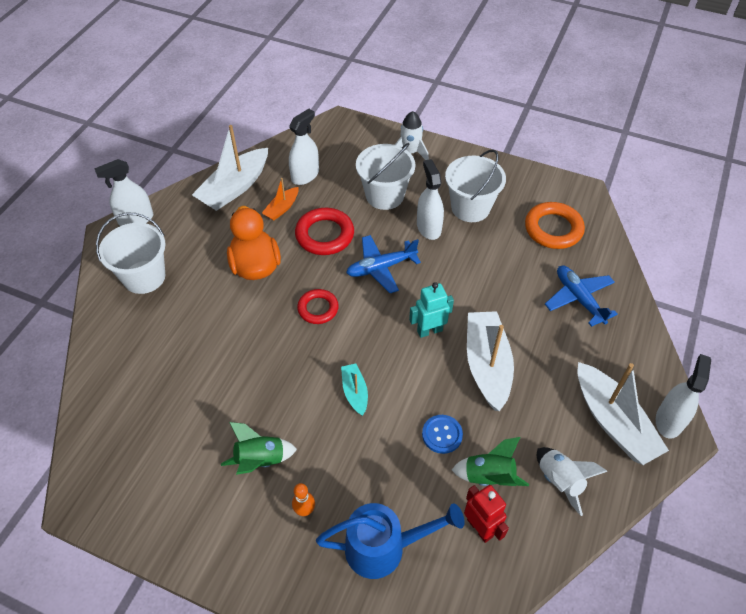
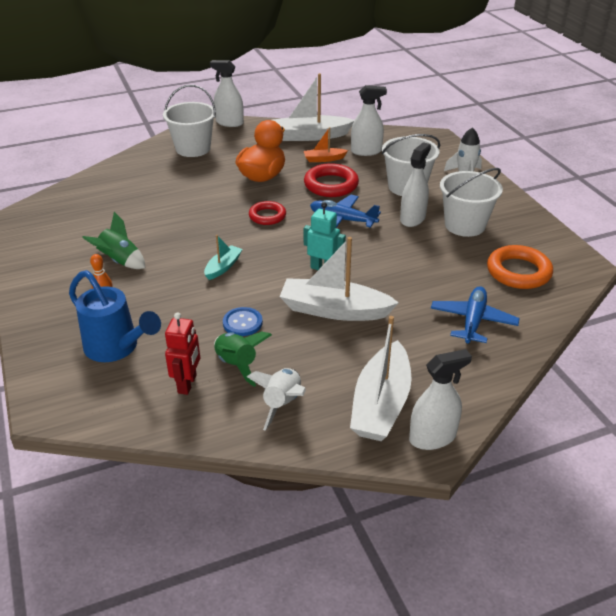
camera: 45 degrees right, 15 degrees down
white boat [467,311,514,411] -> white boat turned 120 degrees counterclockwise [280,237,399,321]

